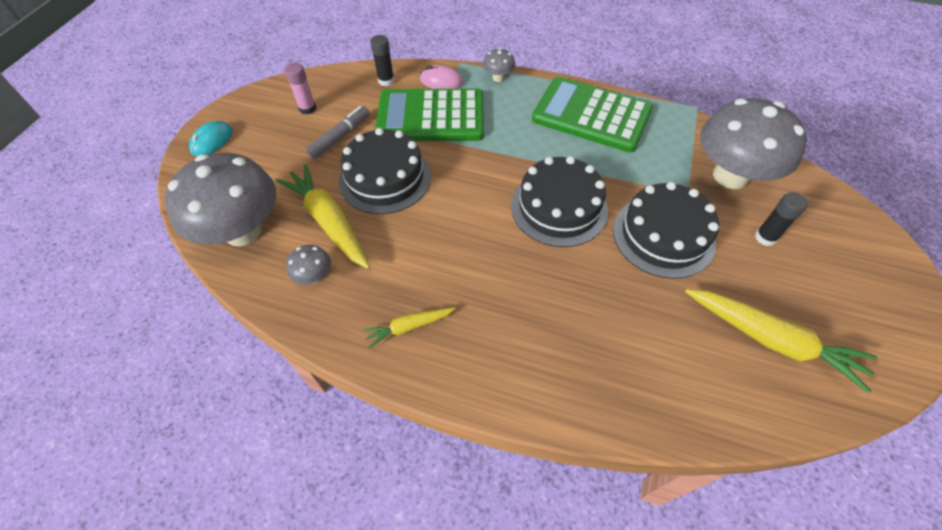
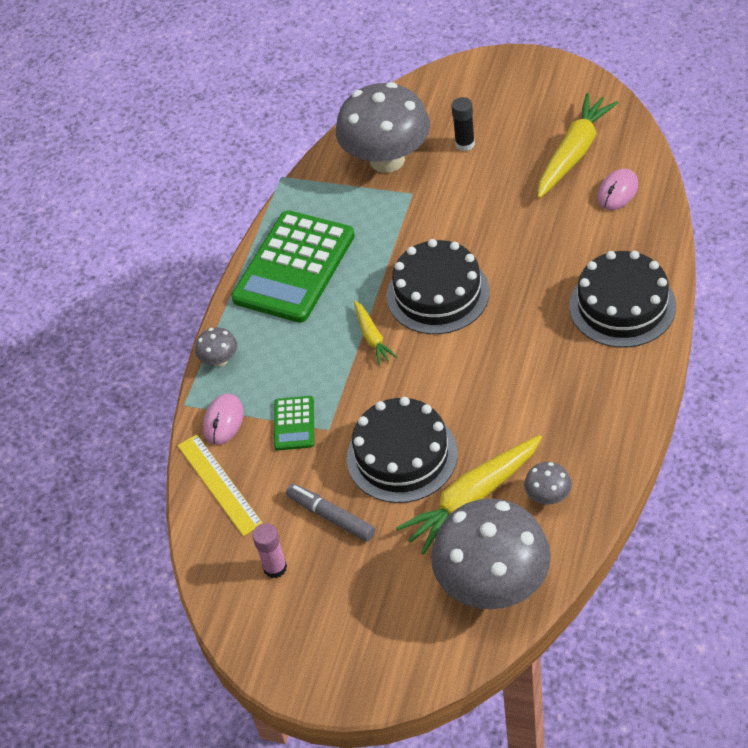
camera: 85 degrees left, 5 degrees down
turquoise mouse [189,121,232,156] -> none
yellow carrot [363,307,456,348] -> yellow carrot moved to [354,300,397,365]
black glue stick [370,35,394,86] -> yellow ruler [178,434,263,536]
green calculator [375,88,484,141] -> green calculator [274,396,314,450], size x0.45
black cake [613,182,719,279] -> black cake moved to [569,251,676,348]
none -> pink mouse [597,169,638,210]

